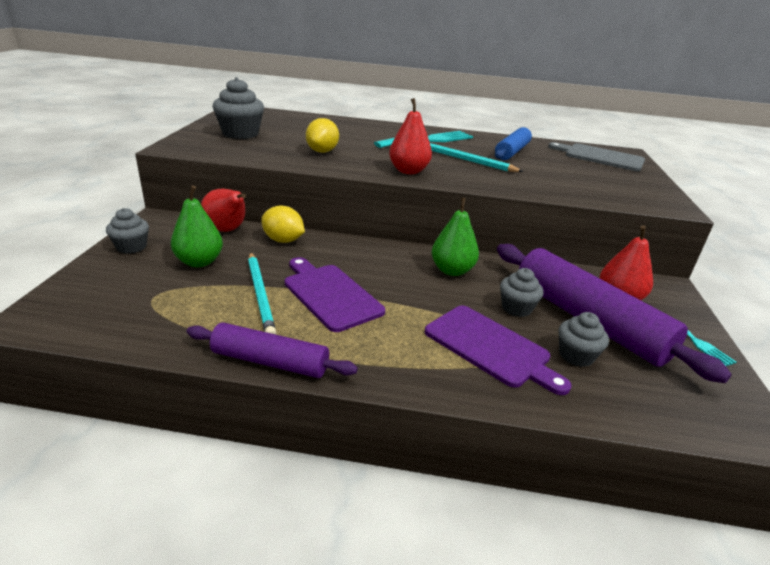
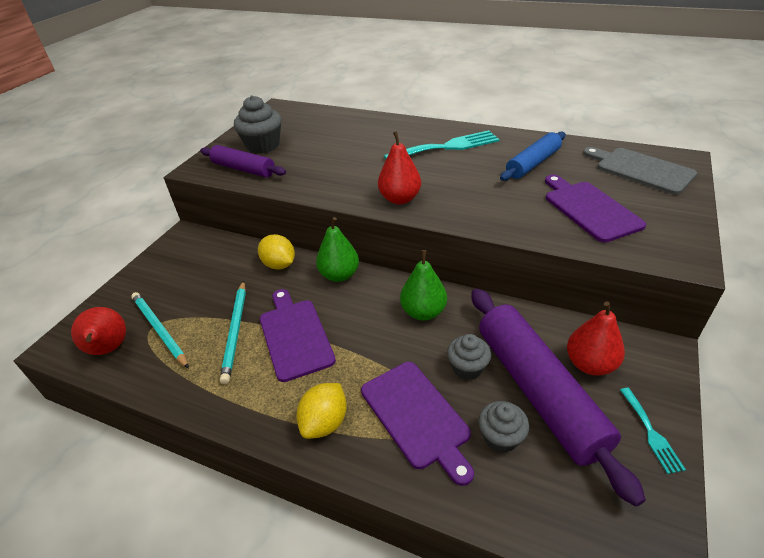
camera: 20 degrees right, 10 degrees up
grey cupcake [106,208,149,254] -> none
green pear [171,186,223,267] -> green pear moved to [316,217,359,282]
purple rolling pin [186,322,358,378] -> purple rolling pin moved to [200,145,286,178]
red pear [201,189,246,232] -> red pear moved to [71,307,126,355]
yellow lemon [306,118,339,153] -> yellow lemon moved to [296,383,347,439]
turquoise pencil [430,143,524,172] -> turquoise pencil moved to [131,292,189,369]
none -> purple cutting board [545,175,646,243]

